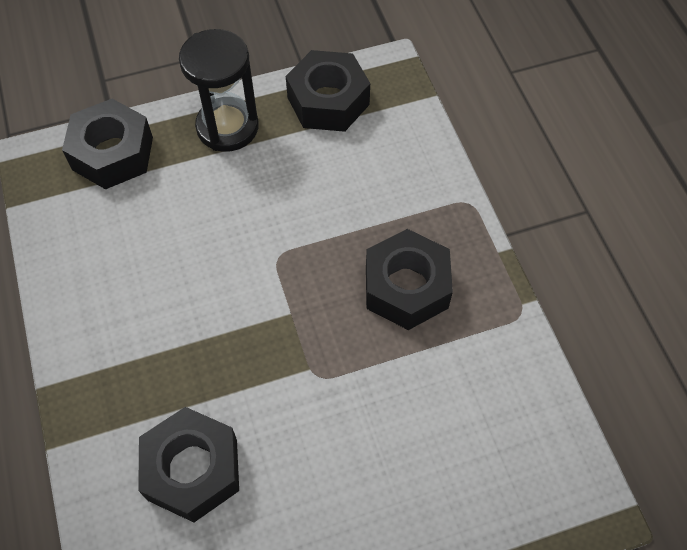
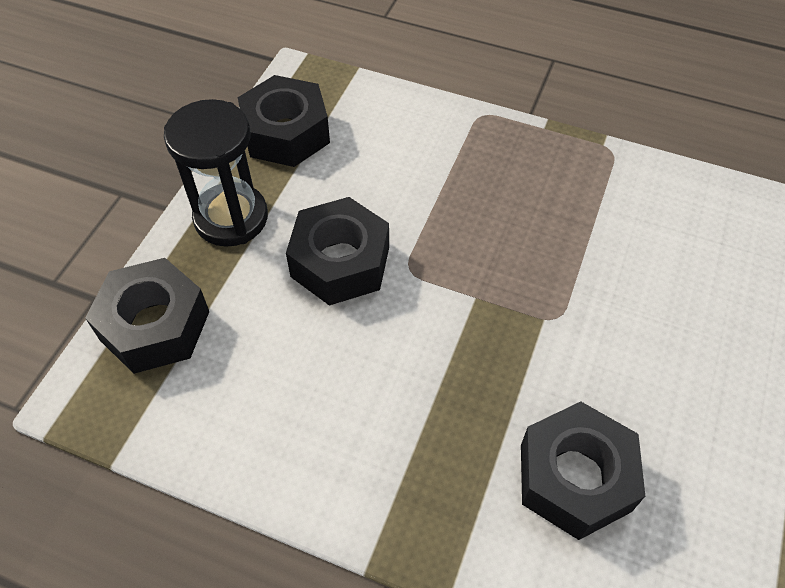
camera: 50 degrees left, 5 degrees down
black nut [366,229,453,330] -> black nut moved to [286,197,389,306]

